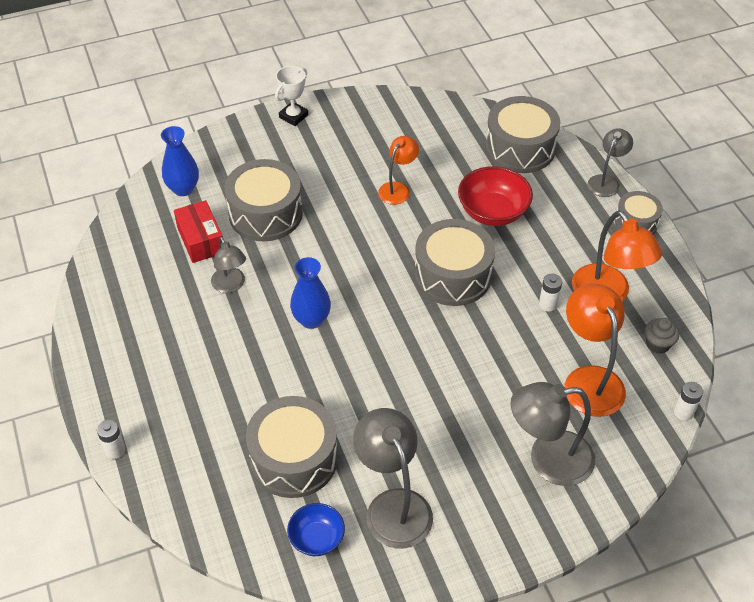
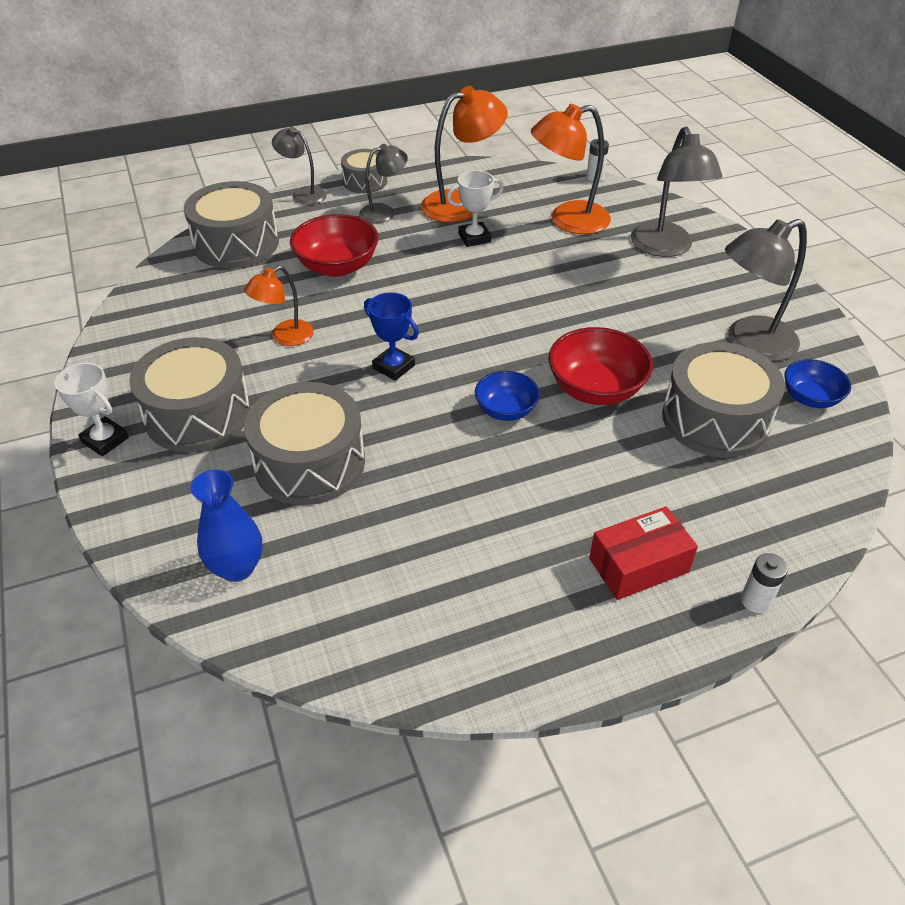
camera: 90 degrees left, 5 degrees down
red box [174,200,223,263] -> red box moved to [589,506,698,600]
grey lamp [211,237,246,293] -> grey lamp moved to [359,144,408,223]
blue vase [290,257,331,329] -> blue bowl [475,371,540,421]
orange lamp [378,136,419,205] -> orange lamp turned 75 degrees counterclockwise [244,265,314,346]
grey drum [414,219,495,306] -> grey drum moved to [129,337,251,452]
white battery [539,274,562,311] -> white trophy [447,170,504,247]
grey cupcake [645,318,679,354] -> none
none -> blue trophy [364,292,419,381]
none -> red bowl [548,327,653,405]

